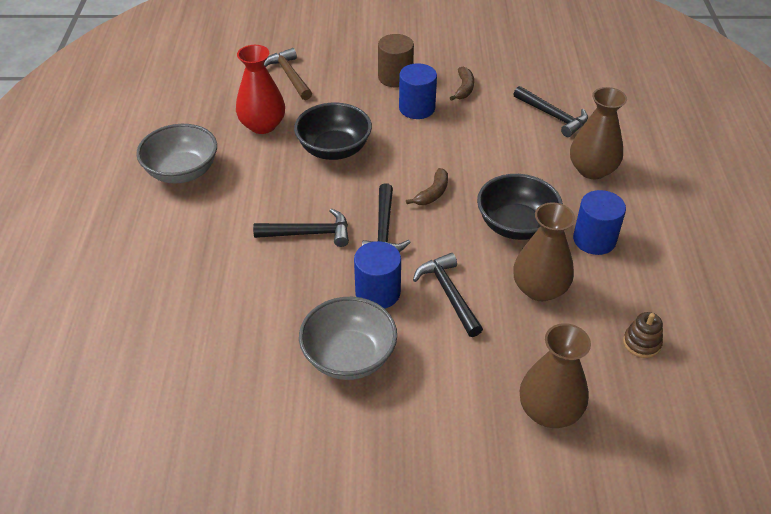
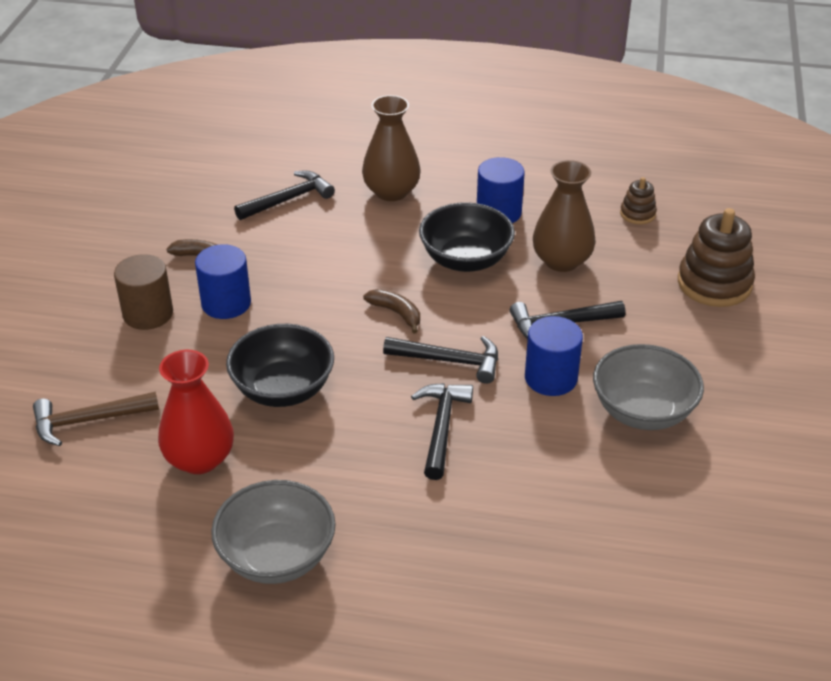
camera: 80 degrees left, 5 degrees down
brown vase [520,323,591,428] -> brown stacking toy [678,208,755,307]

